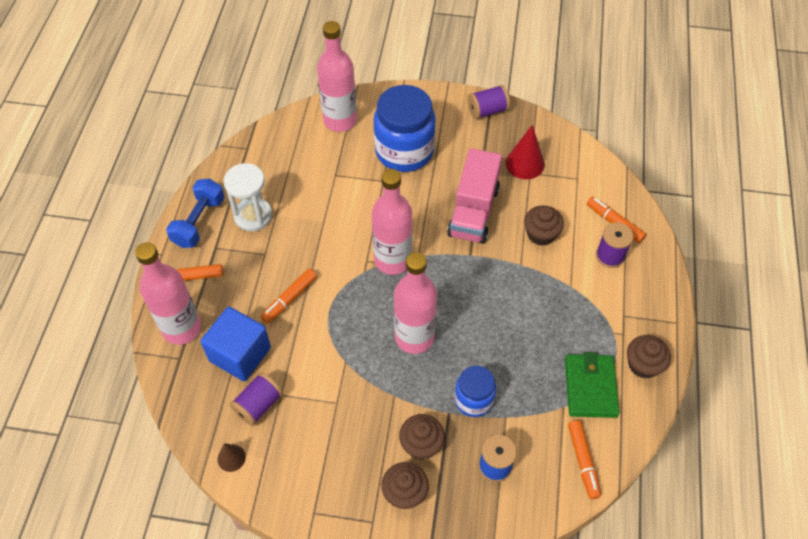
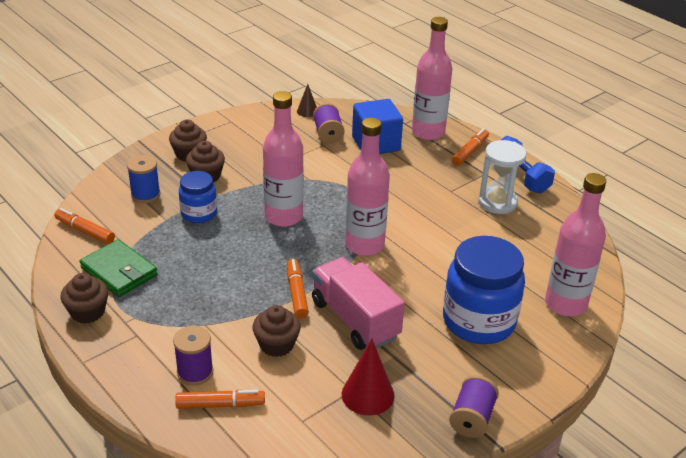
camera: 130 degrees right, 20 degrees down
orange marker [261,269,317,324] -> orange marker moved to [287,259,309,319]

